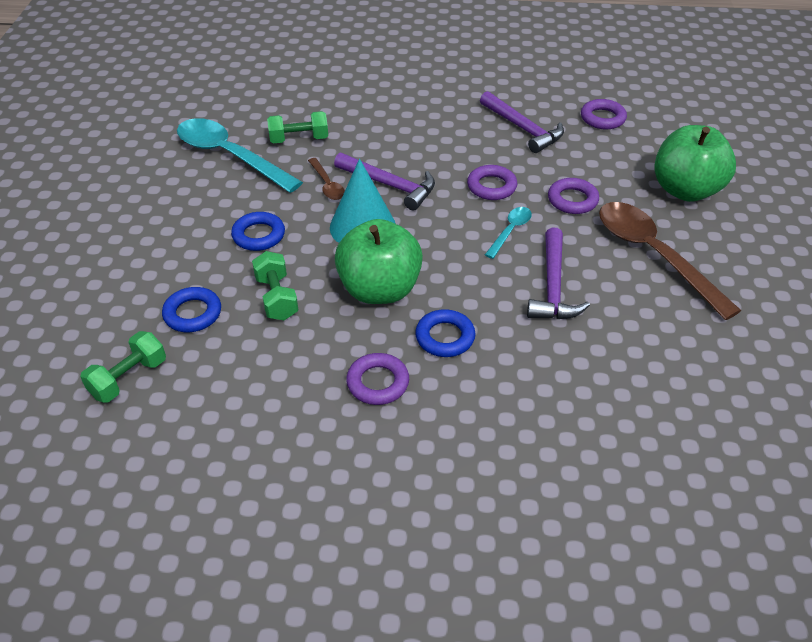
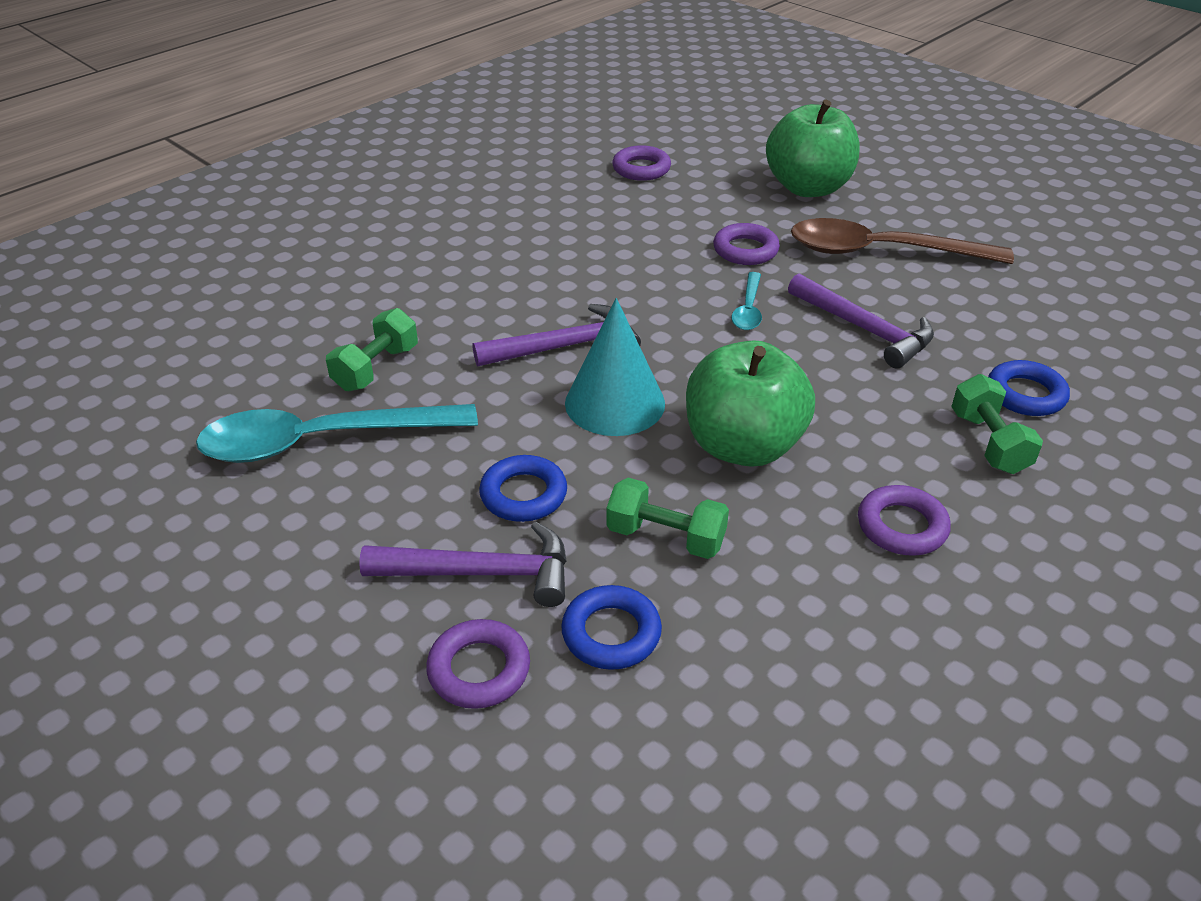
camera: 50 degrees left, 5 degrees down
green dumbbell [80,331,166,403] -> green dumbbell moved to [951,374,1043,474]
brown spoon [308,158,345,200] -> none
blue ring [415,309,476,357] -> blue ring moved to [988,360,1070,416]
purple ring [467,165,517,200] -> purple ring moved to [426,619,530,709]
purple hammer [480,91,564,153] -> purple hammer moved to [359,522,567,607]
turquoise spoon [485,207,532,259] -> turquoise spoon turned 150 degrees counterclockwise [731,272,762,330]

